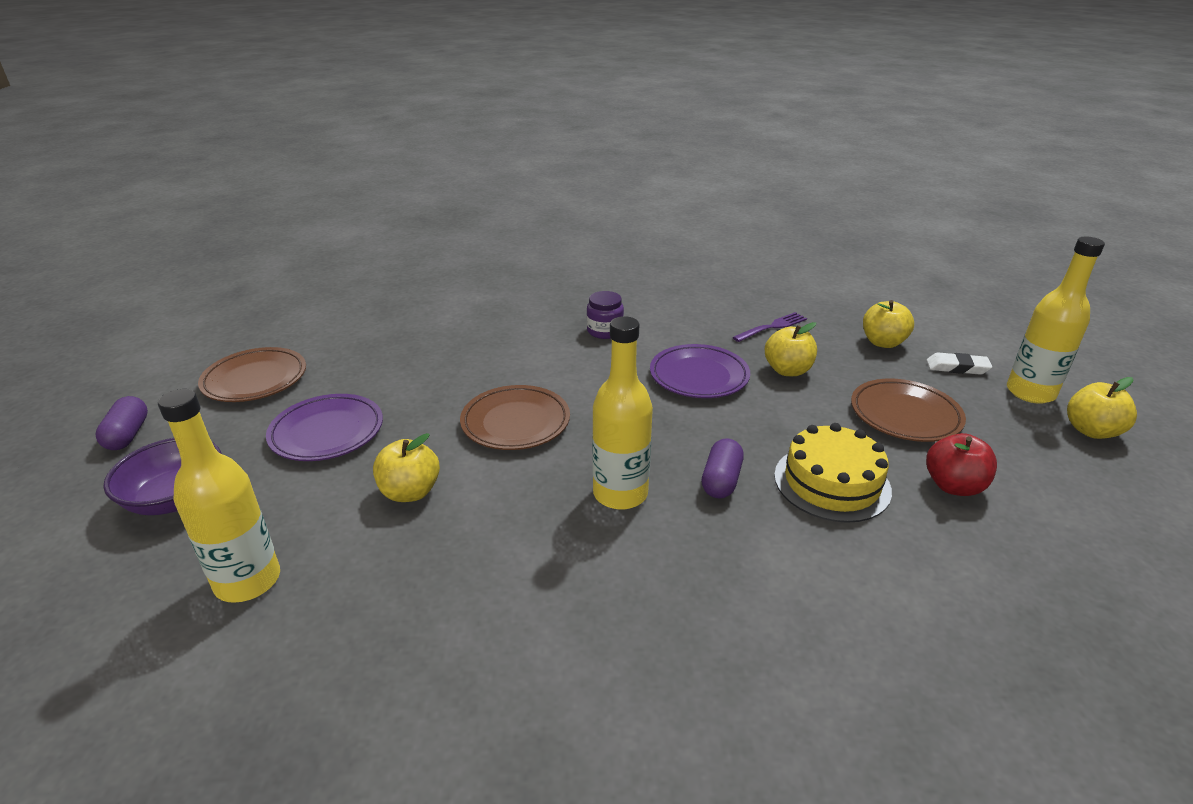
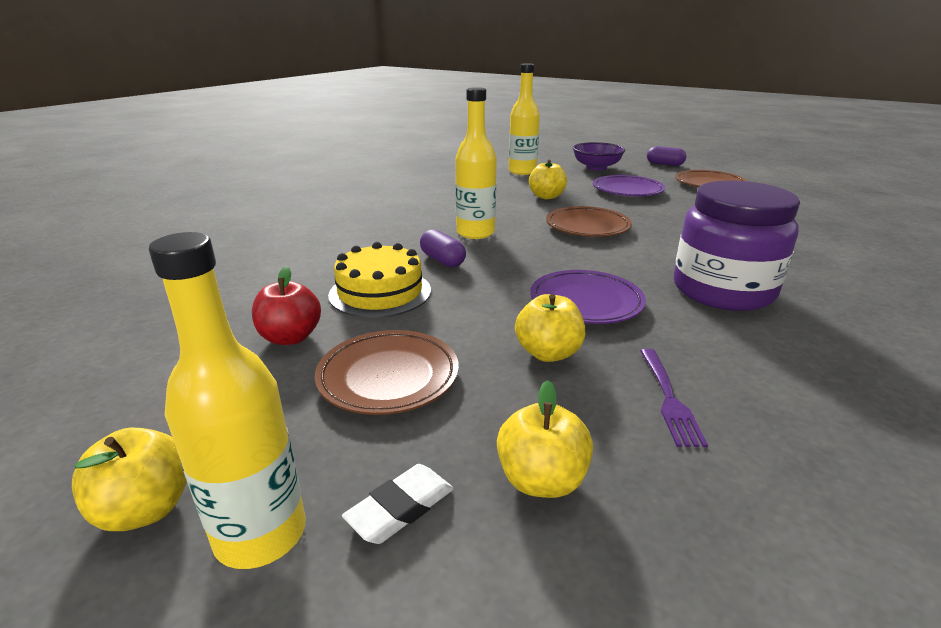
camera: 125 degrees right, 5 degrees down
purple jar [587,291,624,339] -> purple jar [674,180,800,311], size x2.24

